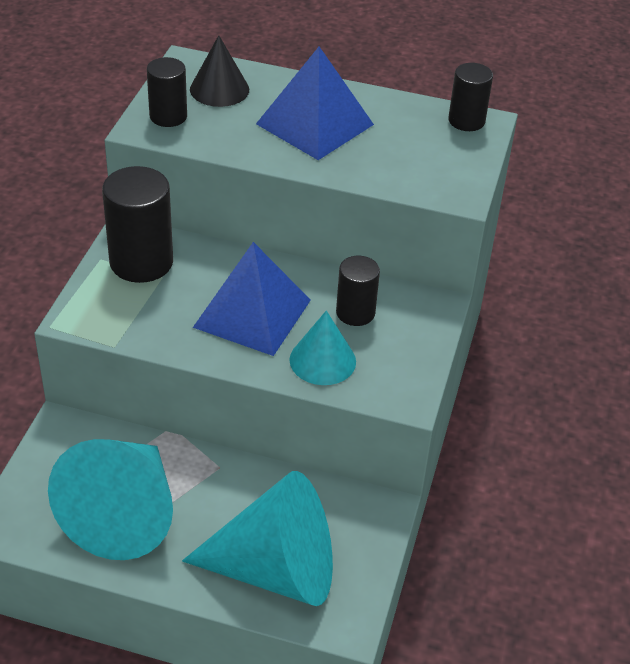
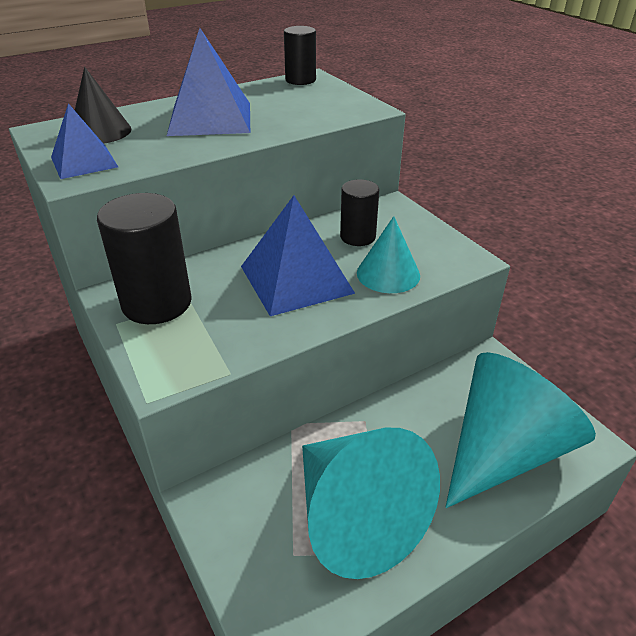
camera: 45 degrees left, 5 degrees down
black cylinder [147,57,187,127] -> blue pyramid [51,103,118,179]

